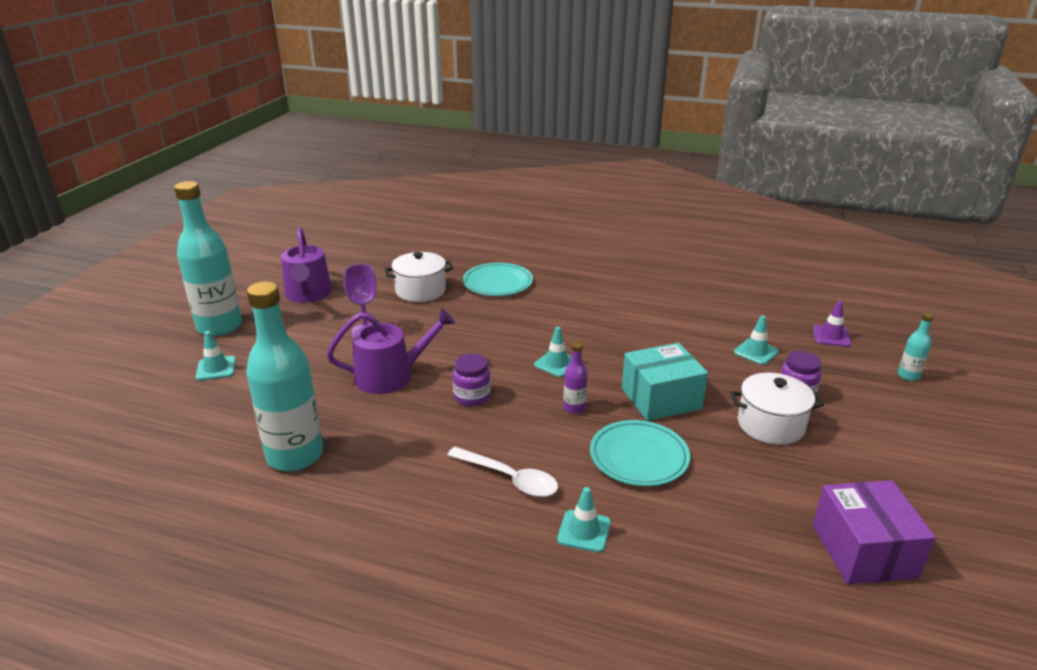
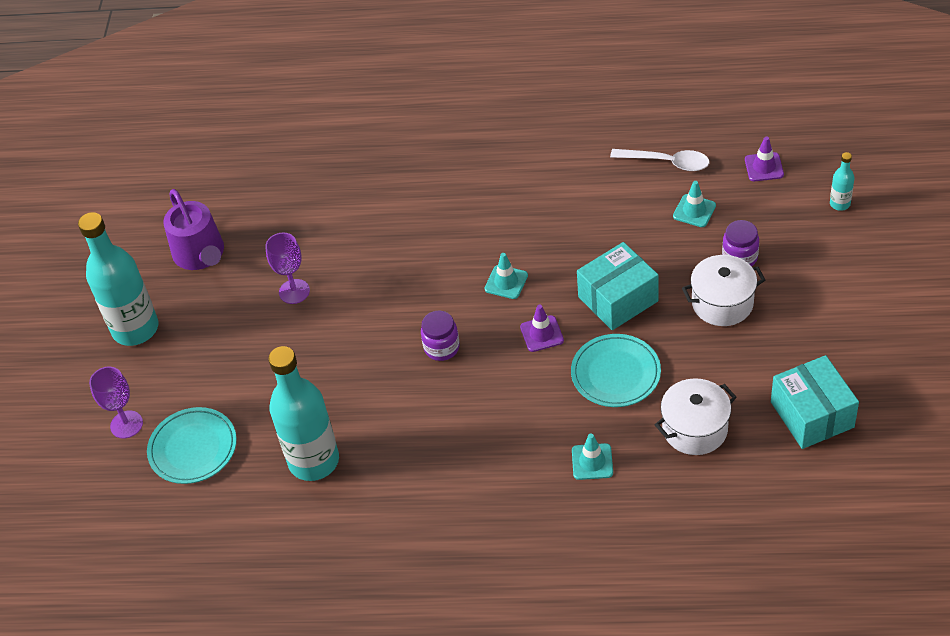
camera: 10 degrees left, 20 degrees up
turquoise traffic cone [196,331,236,381] -> none
purple watering can [327,308,455,394] -> none
white pot [385,252,453,302] -> white pot moved to [655,378,737,455]
white spoon [447,447,558,497] -> white spoon moved to [610,149,709,171]
turquoise plate [463,263,533,296] -> turquoise plate moved to [147,407,237,484]
purple bottle [563,342,588,414] -> purple traffic cone [520,305,564,352]
purple box [813,480,936,584] -> turquoise box [771,355,859,449]
none -> purple goblet [89,367,143,439]

